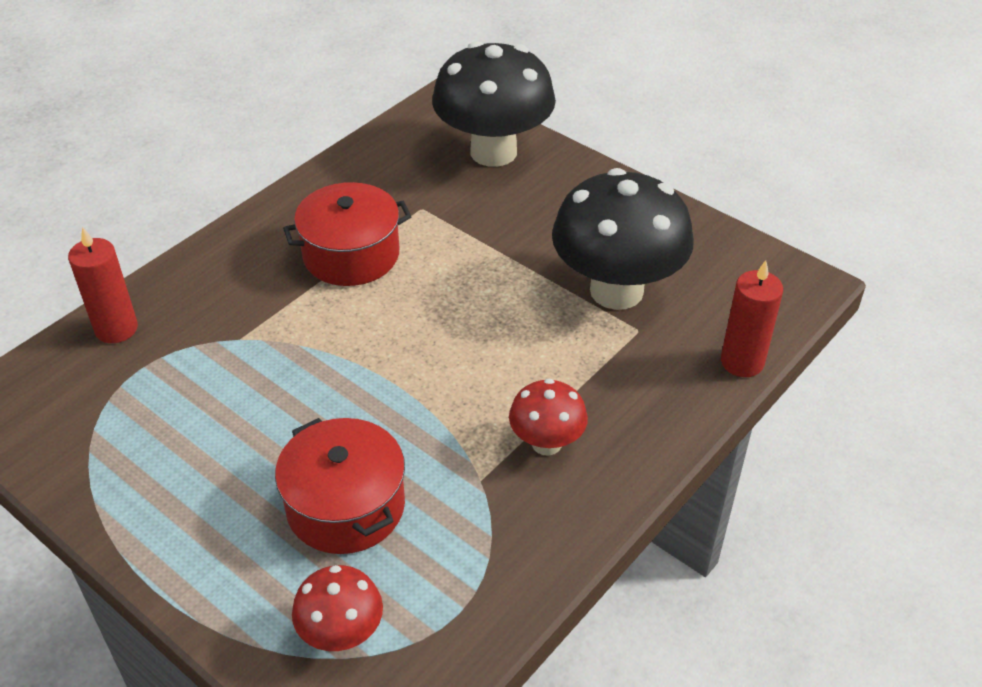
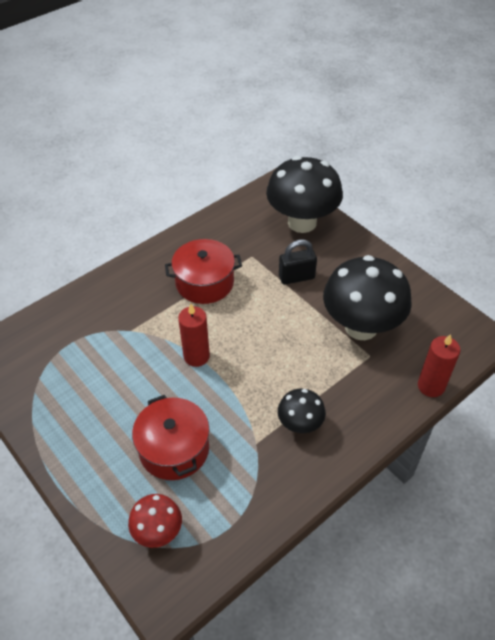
camera: 10 degrees right, 5 degrees up
red candle [68,227,138,343] -> red candle moved to [178,304,210,367]
red mushroom [509,378,588,455] -> black mushroom [278,389,326,433]
none -> black padlock [279,240,317,285]

